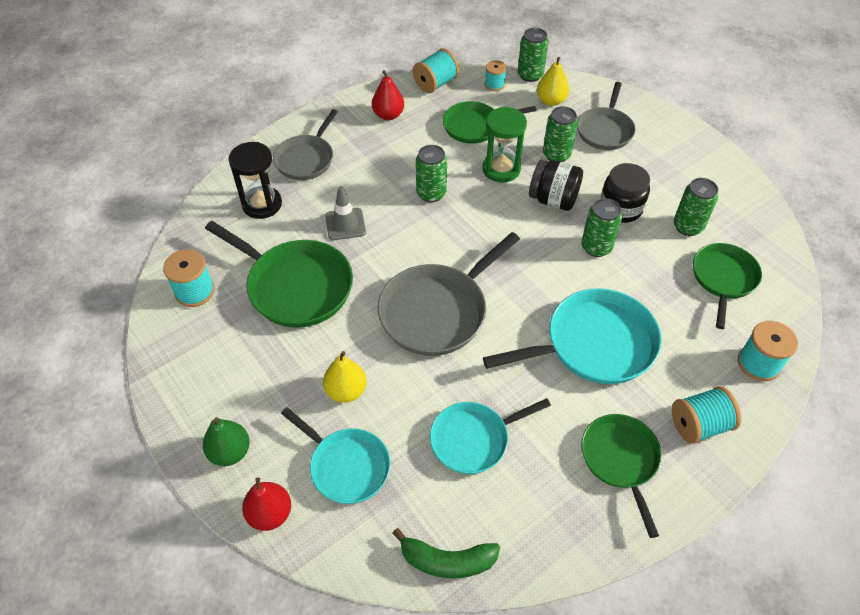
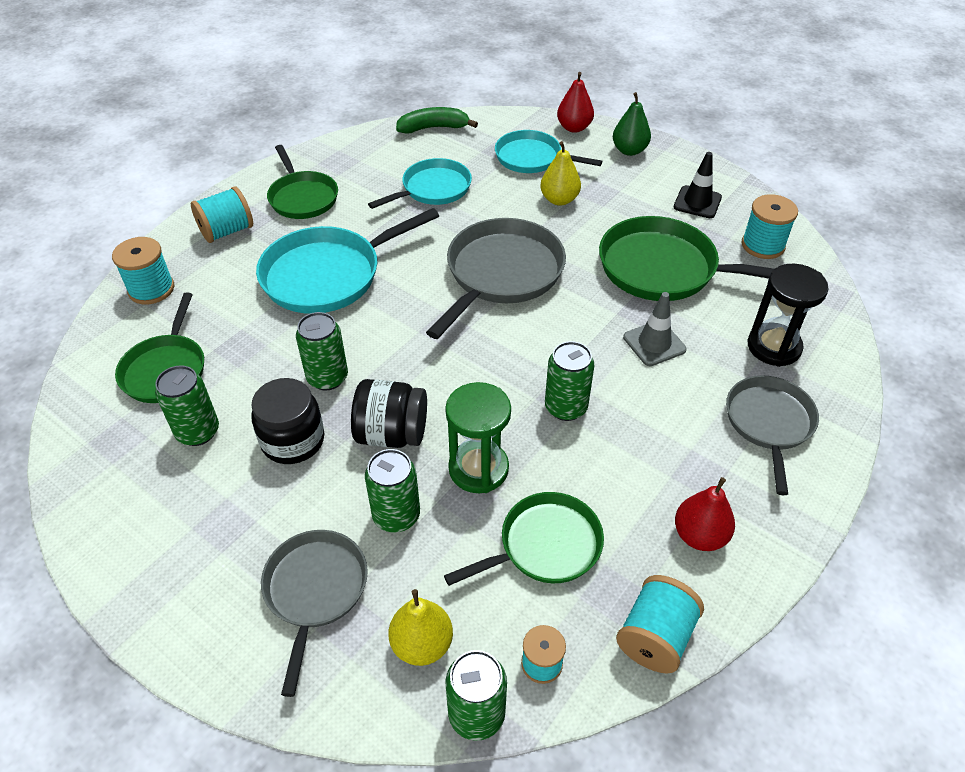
camera: 165 degrees right, 5 degrees down
none -> black traffic cone [674,152,722,218]

